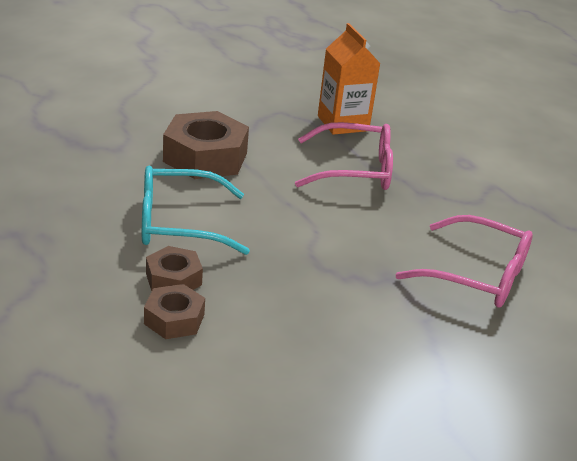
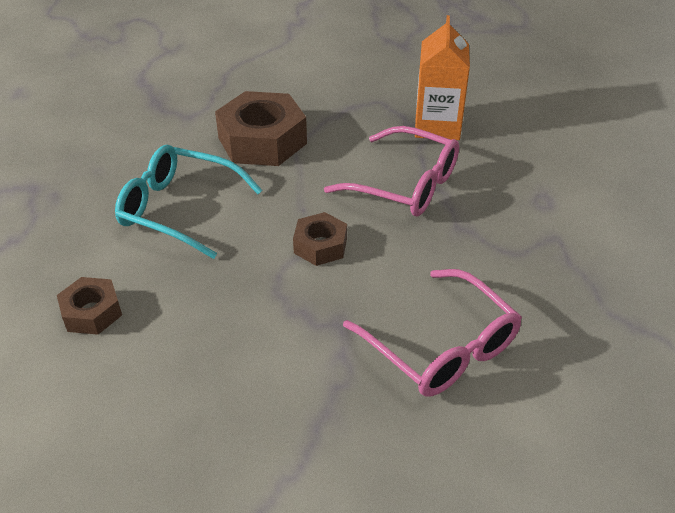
camera: 30 degrees right, 10 degrees up
brown nut [146,246,203,291] -> brown nut moved to [293,212,347,266]

